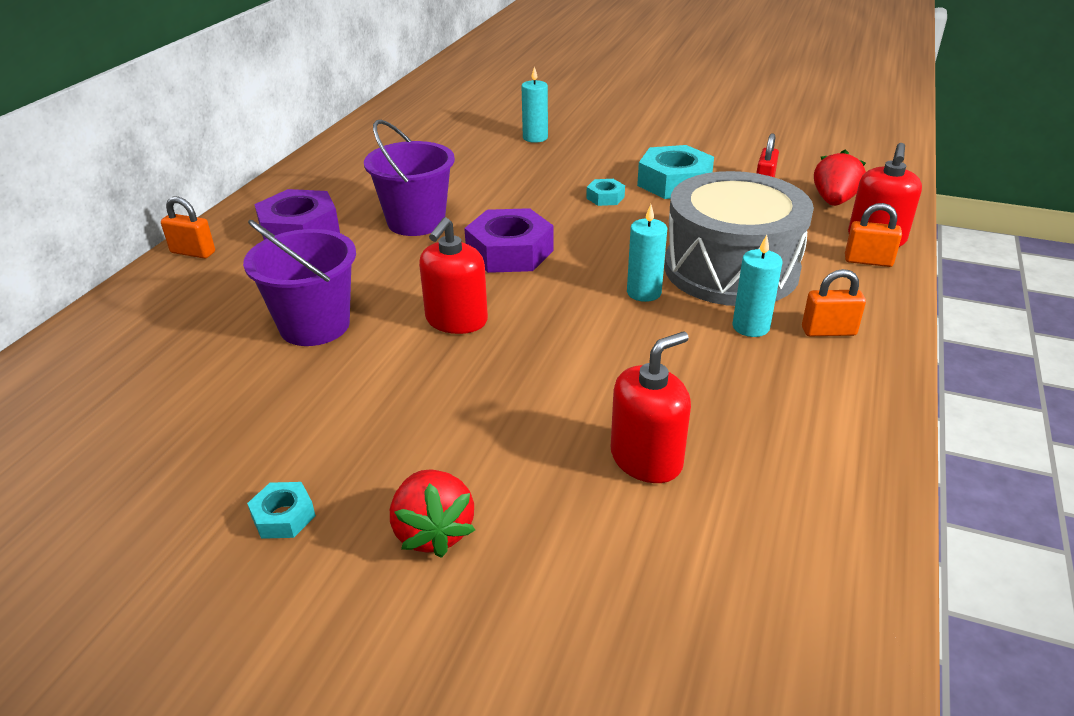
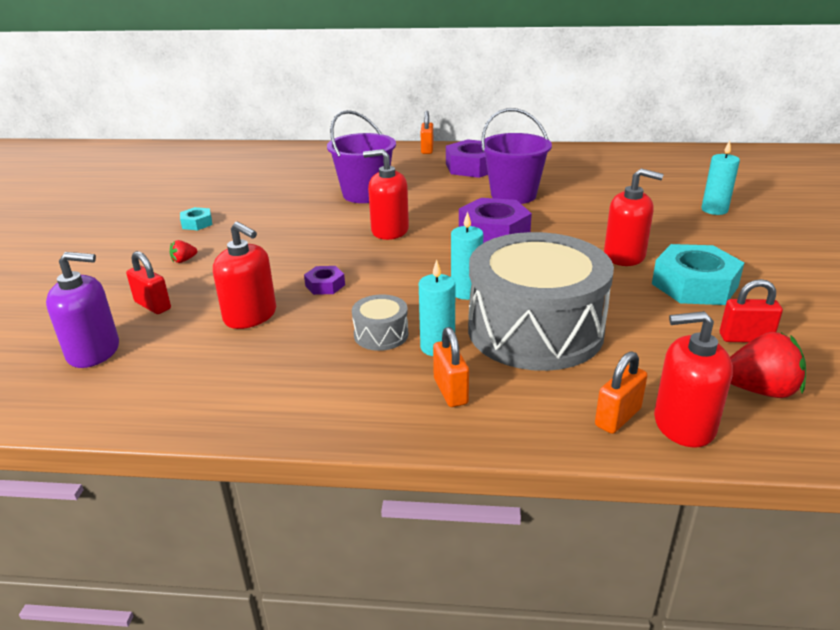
camera: 75 degrees right, 5 degrees down
red strawberry [390,469,475,558] -> red strawberry [170,240,197,263], size x0.48
turquoise nut [586,179,625,206] -> red soap dispenser [604,168,664,266]
orange padlock [845,203,902,267] -> orange padlock turned 45 degrees clockwise [595,351,648,434]
none -> purple soap dispenser [46,252,119,368]
none -> red padlock [126,251,171,314]
none -> purple nut [304,266,345,295]
none -> grey drum [352,294,408,351]

